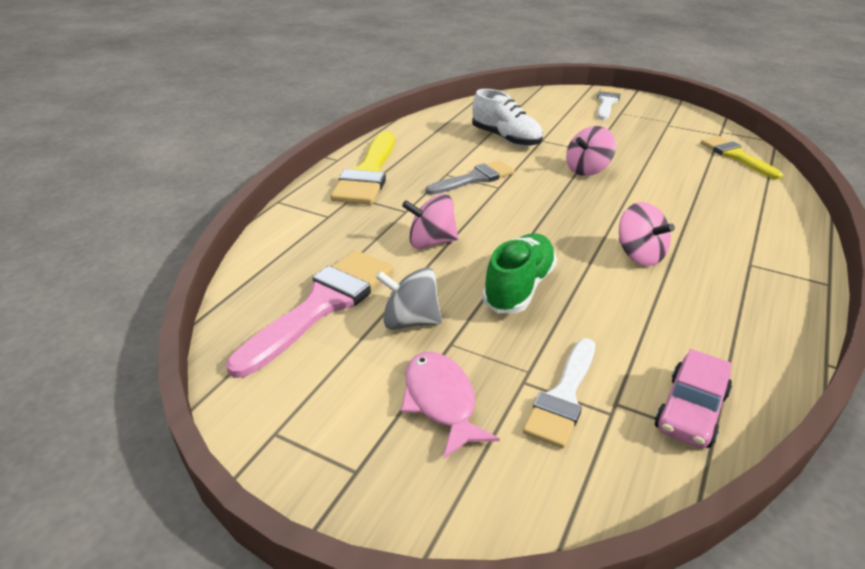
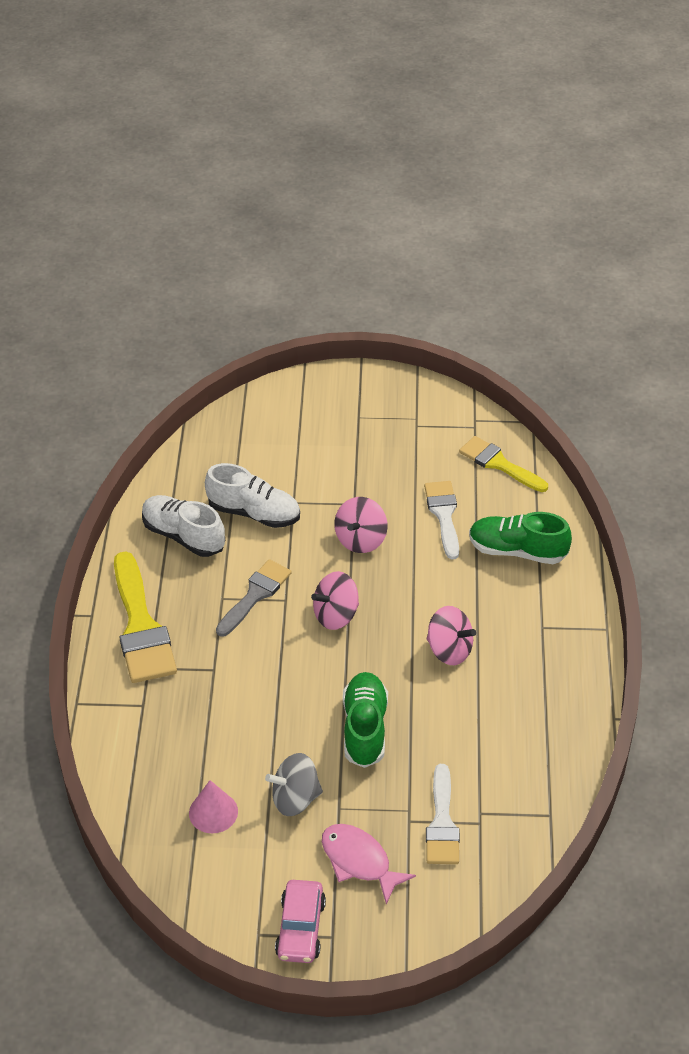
camera: 25 degrees left, 10 degrees up
pink brush [226,250,394,378] -> pink cone [189,780,238,833]
pink spinning top [402,194,459,249] -> pink spinning top moved to [311,571,359,630]
white brush [597,87,621,120] -> white brush moved to [424,481,459,560]
pink car [655,349,732,448] -> pink car moved to [275,880,326,963]
none -> white shoe [142,495,225,557]
none -> green shoe [469,512,572,564]

